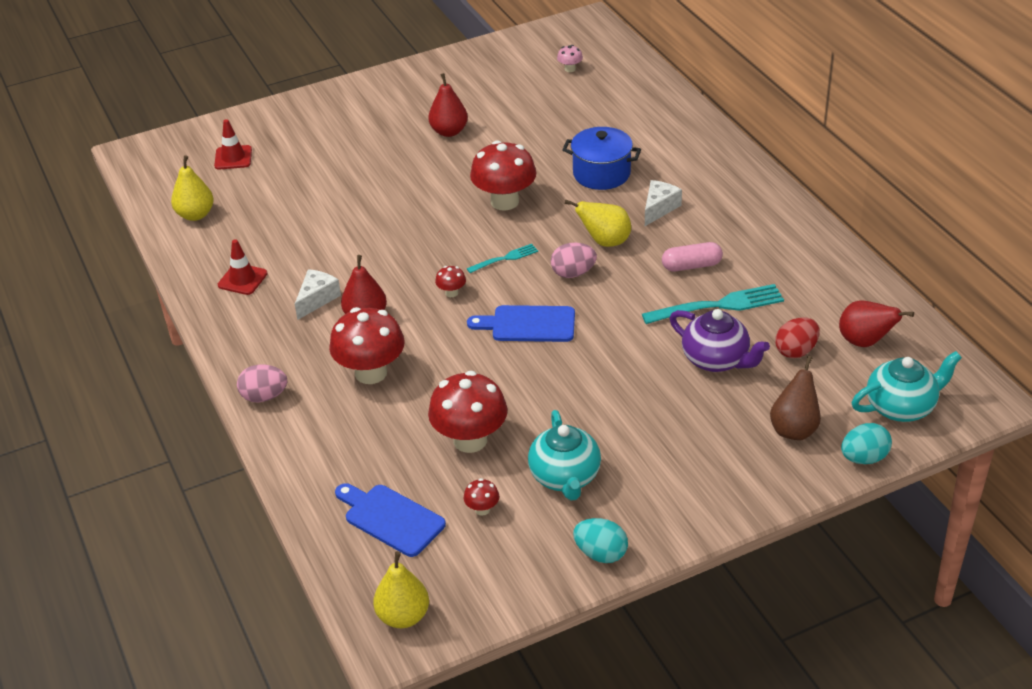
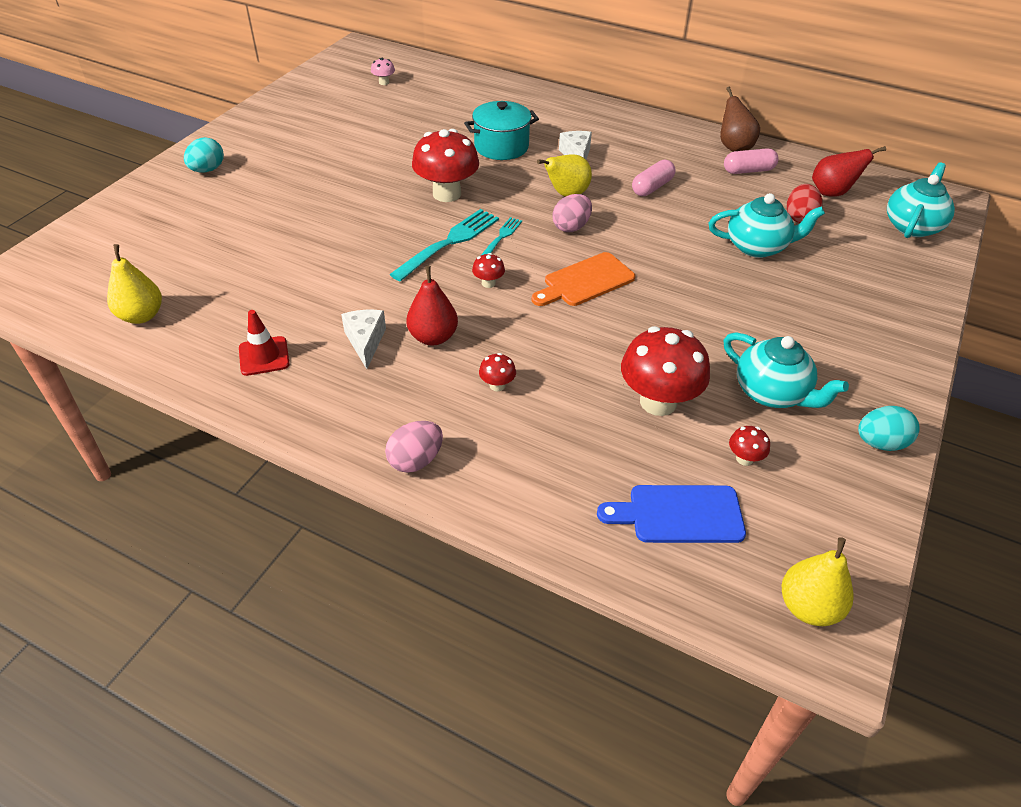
camera: 40 degrees left, 5 degrees up
red traffic cone [214,119,252,170] -> none
red mushroom [329,307,405,384] -> red mushroom [479,353,516,391], size x0.44
red pear [428,73,468,137] -> none
blue cutting board [467,305,575,342] -> orange cutting board [532,252,635,306]
blue pot [562,127,641,190] -> turquoise pot [464,101,539,160]
turquoise fork [642,284,784,324] -> turquoise fork moved to [389,209,499,281]
purple teapot [670,309,770,372] -> turquoise teapot [708,193,825,258]
brown pear [770,356,821,440] -> brown pear moved to [720,87,760,152]
turquoise egg [841,423,892,464] -> turquoise egg moved to [184,137,224,173]
none -> pink capsule [724,148,778,174]

